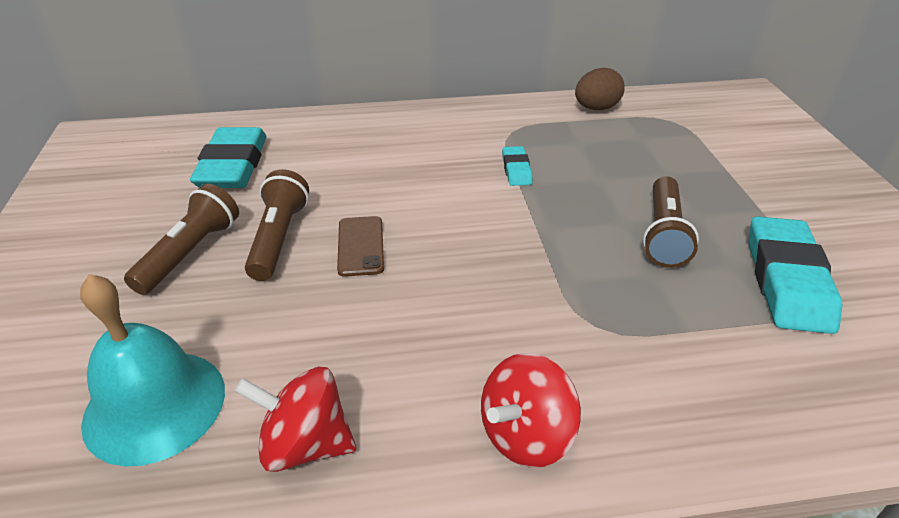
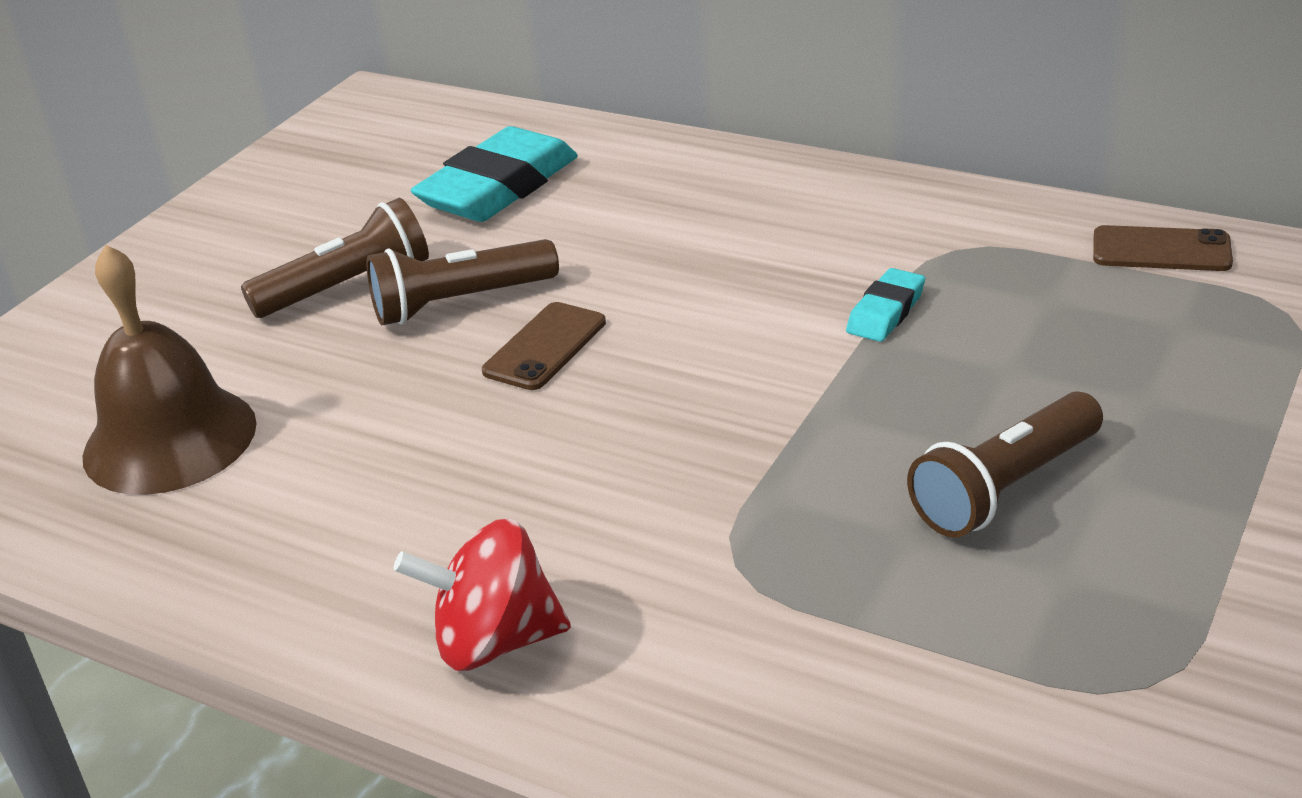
camera: 40 degrees right, 5 degrees down
turquoise bell [80,274,225,466] -> brown bell [83,245,257,495]
red spinning top [235,367,356,472] -> none
brown flashlight [245,169,309,281] -> brown flashlight turned 150 degrees counterclockwise [366,239,559,325]
brown egg [575,68,625,110] -> brown phone [1093,225,1233,271]
turquoise eraser [749,216,842,334] -> none

